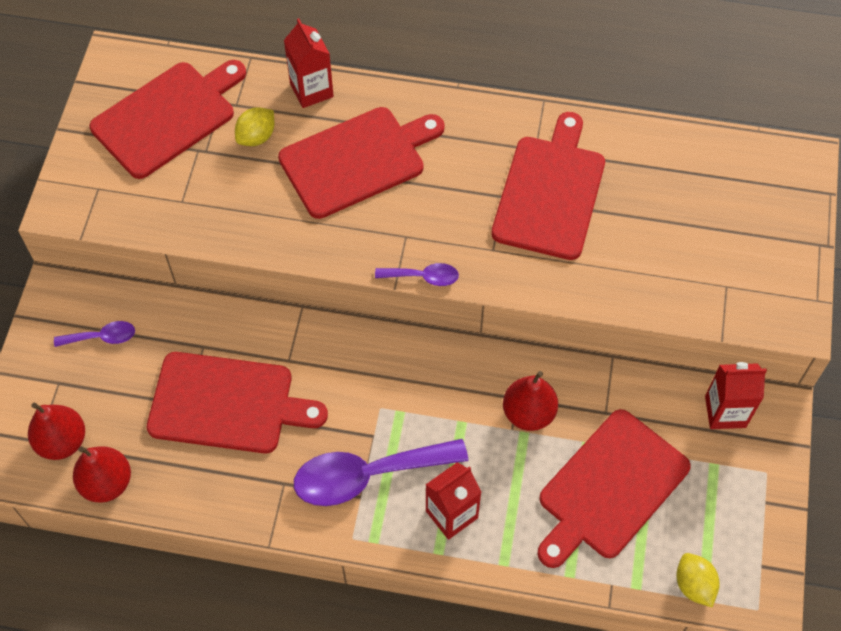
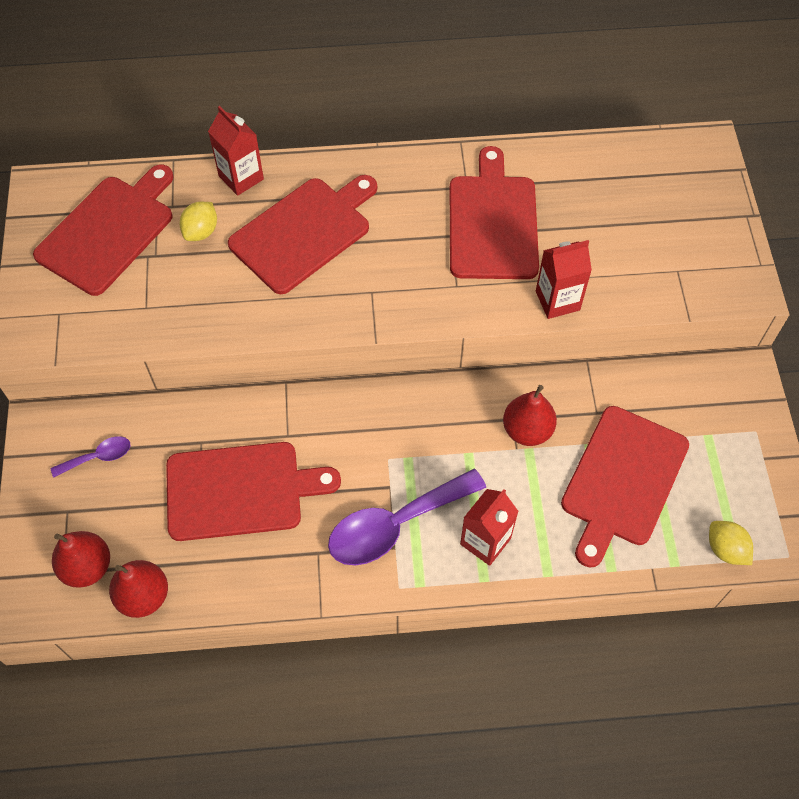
camera: 15 degrees left, 0 degrees up
purple spoon [375,263,459,286] -> none
red carton [705,362,767,429] -> red carton moved to [536,240,592,319]

